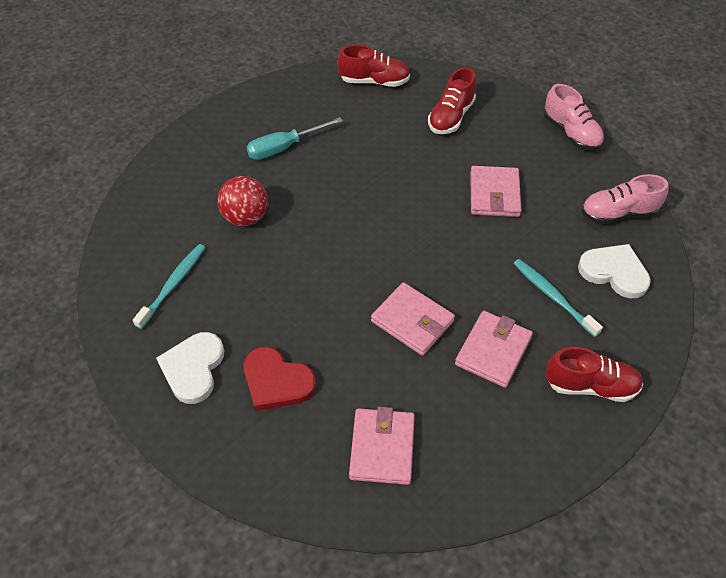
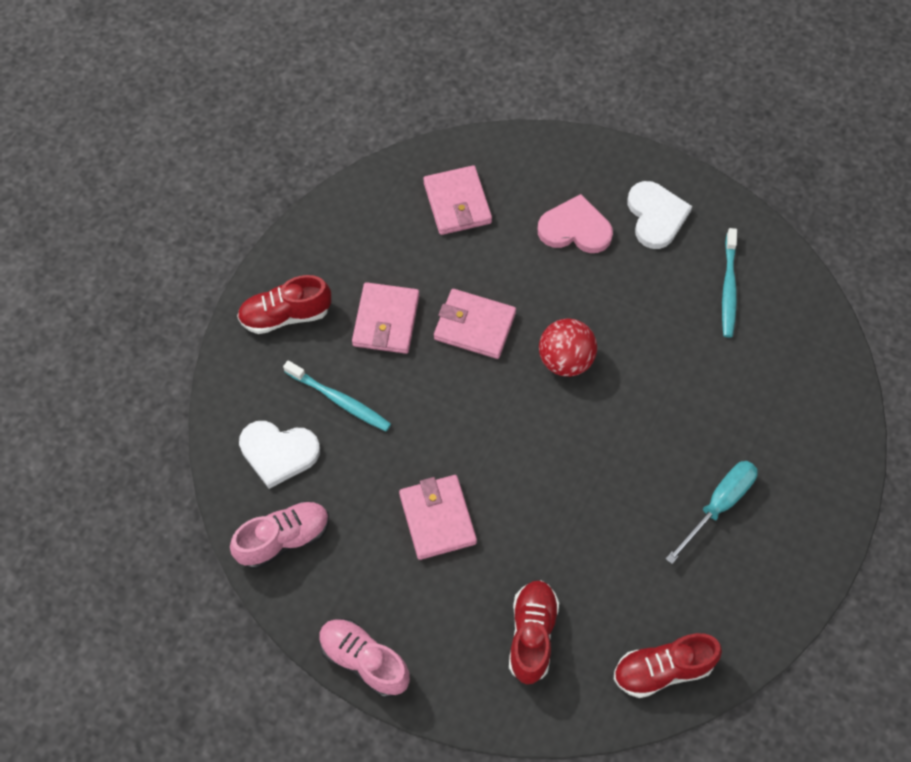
camera: 160 degrees right, 10 degrees up
red ball [217,176,268,226] -> red ball moved to [539,319,597,377]
red heart [244,347,316,411] -> pink heart [538,194,613,253]

